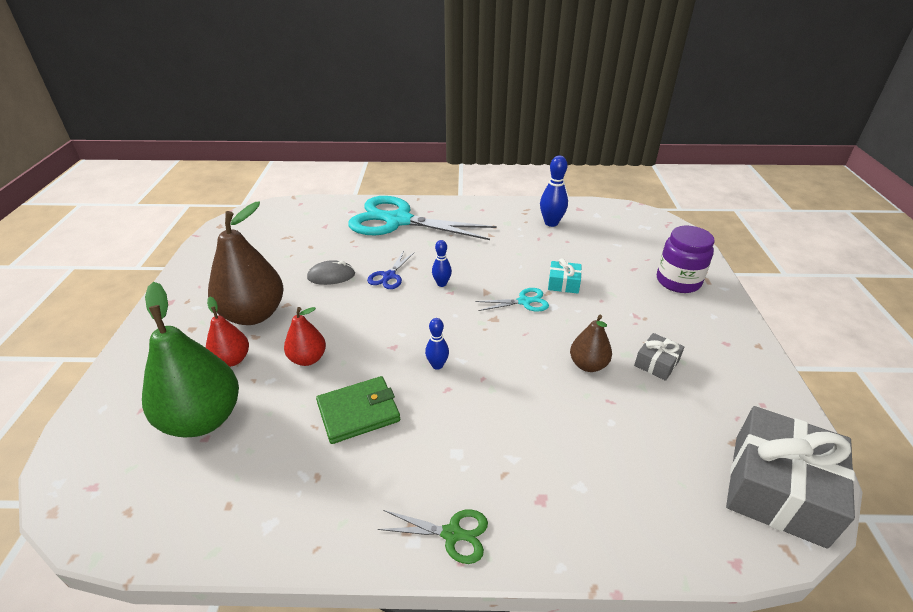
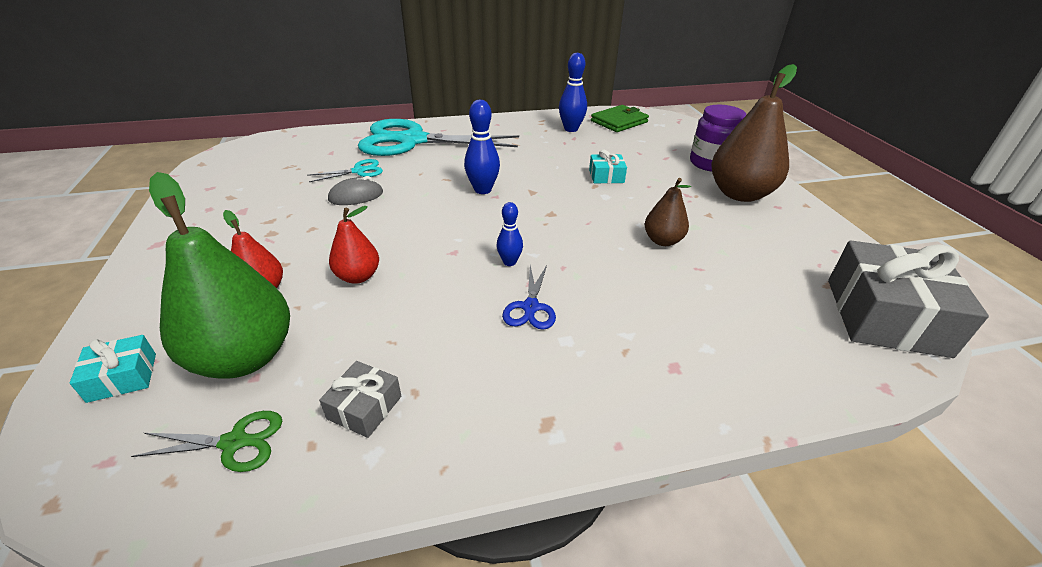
camera: 15 degrees left, 0 degrees up
brown pear [208,202,284,325] -> brown pear moved to [711,64,797,202]
green wallet [316,376,400,444] -> green wallet moved to [591,105,649,132]
blue scissors [367,251,415,289] -> blue scissors moved to [502,265,556,330]
green scissors [378,510,488,564] -> green scissors moved to [131,411,282,472]
blue bowling pin [432,240,452,287] -> blue bowling pin [464,100,500,194], size x1.63
turquoise scissors [475,288,549,311] -> turquoise scissors moved to [307,159,383,182]
grey gift [634,333,684,381] -> grey gift moved to [319,361,401,438]
none -> turquoise gift [70,335,156,403]

